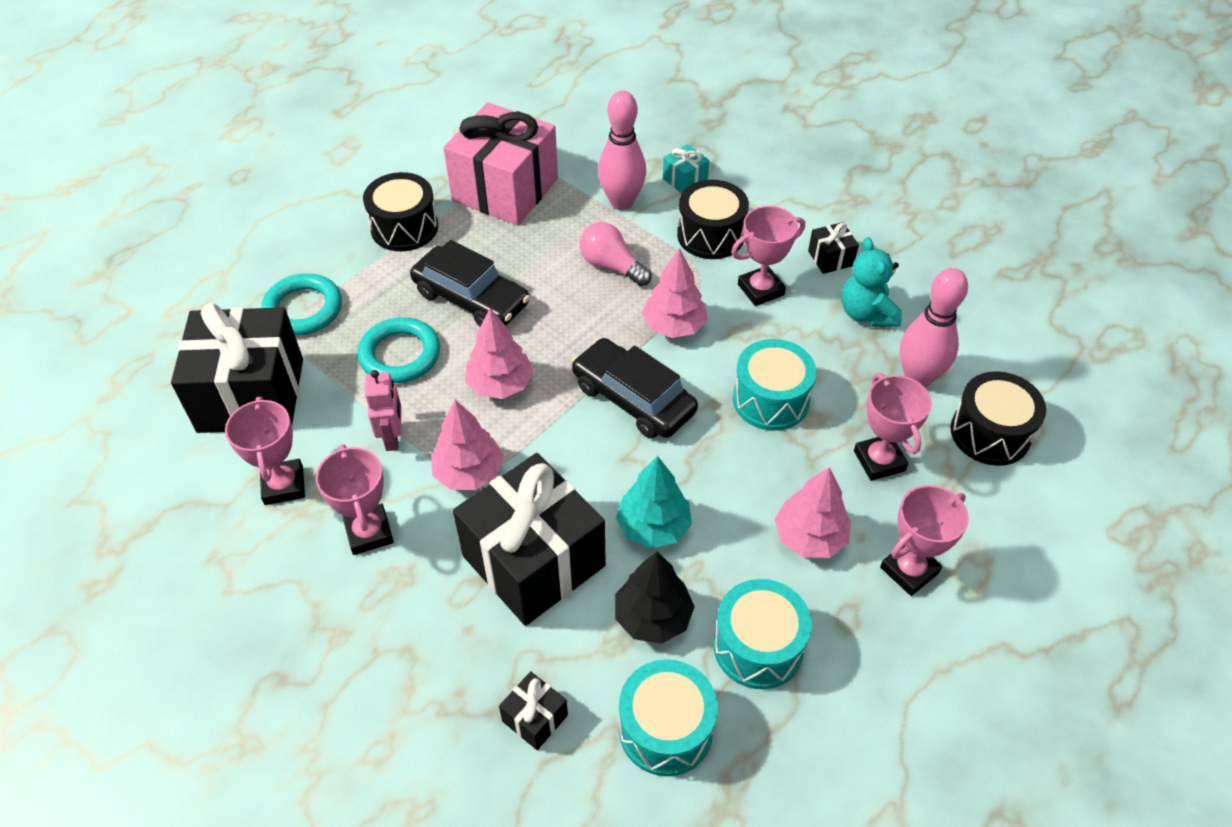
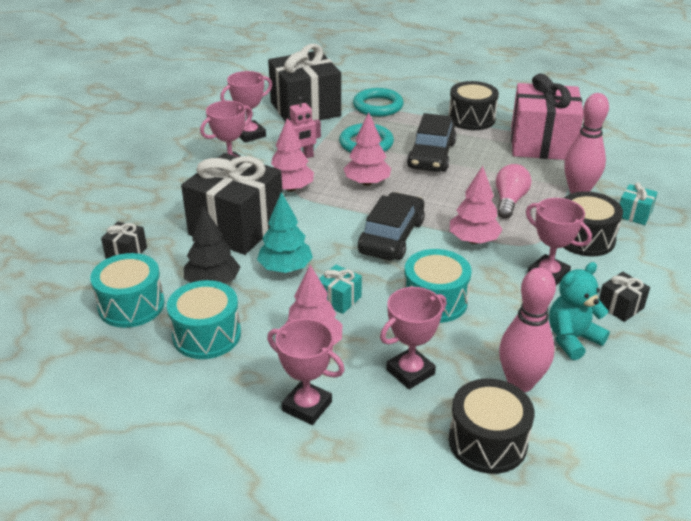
camera: 70 degrees right, 15 degrees down
none -> turquoise gift [319,265,362,314]

